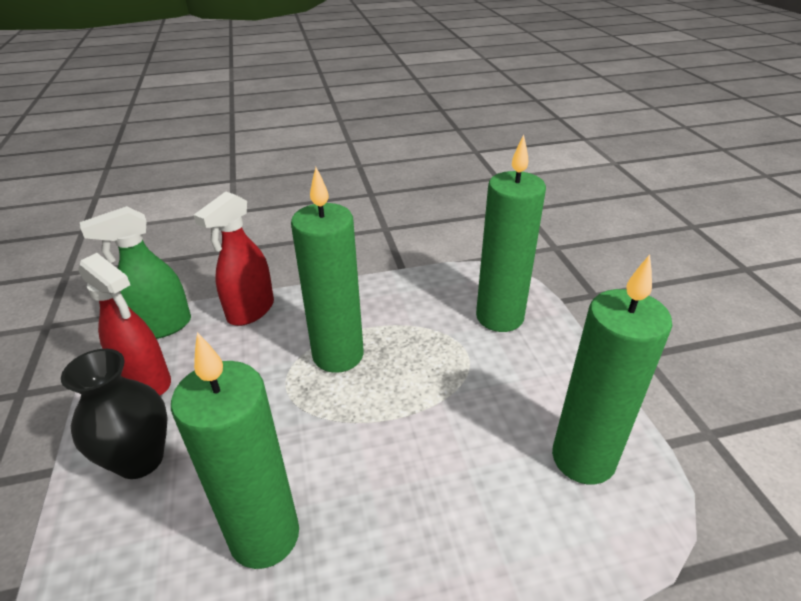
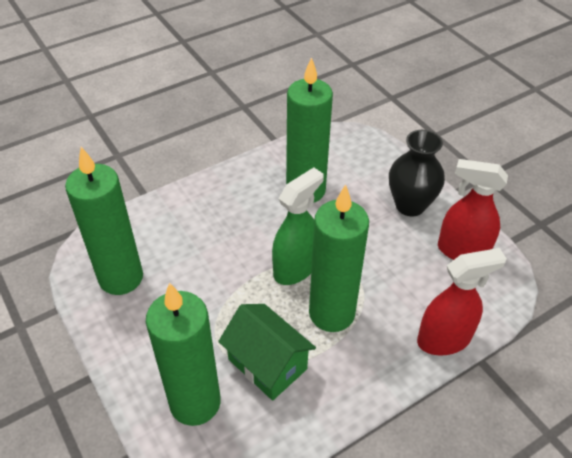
camera: 160 degrees right, 10 degrees up
green spray bottle [80,206,191,339] -> green spray bottle moved to [272,167,324,285]
red spray bottle [194,192,274,326] -> red spray bottle turned 60 degrees clockwise [417,248,507,356]
none -> green house [218,304,316,401]

